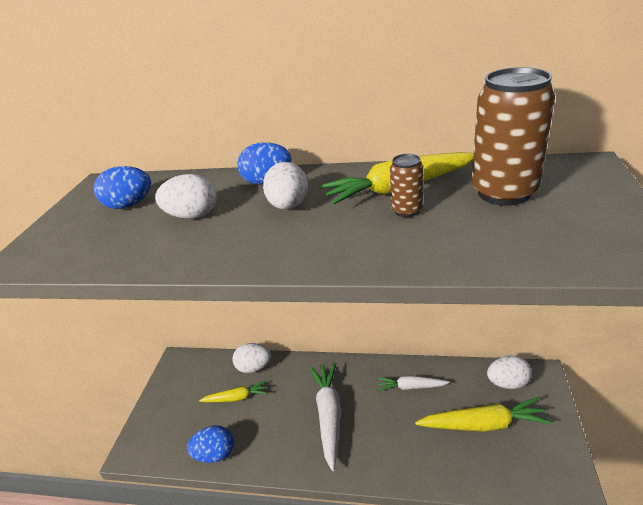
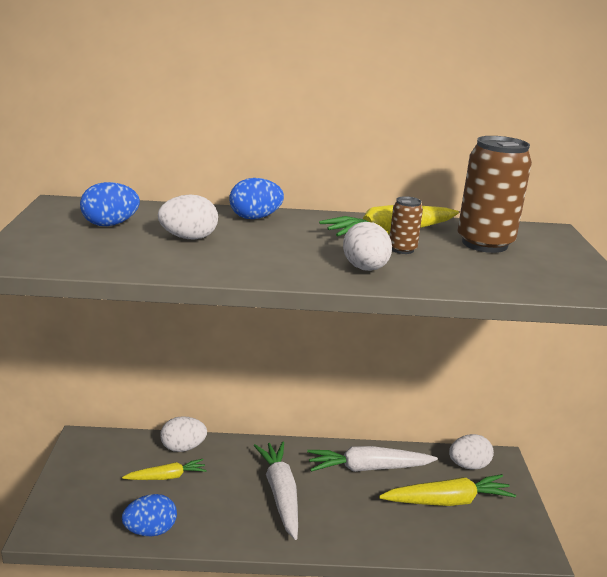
camera: 15 degrees left, 10 degrees down
white egg [263,162,308,210] -> white egg moved to [343,222,392,271]
white carrot [377,376,450,392] -> white carrot [307,446,438,472], size x1.66

